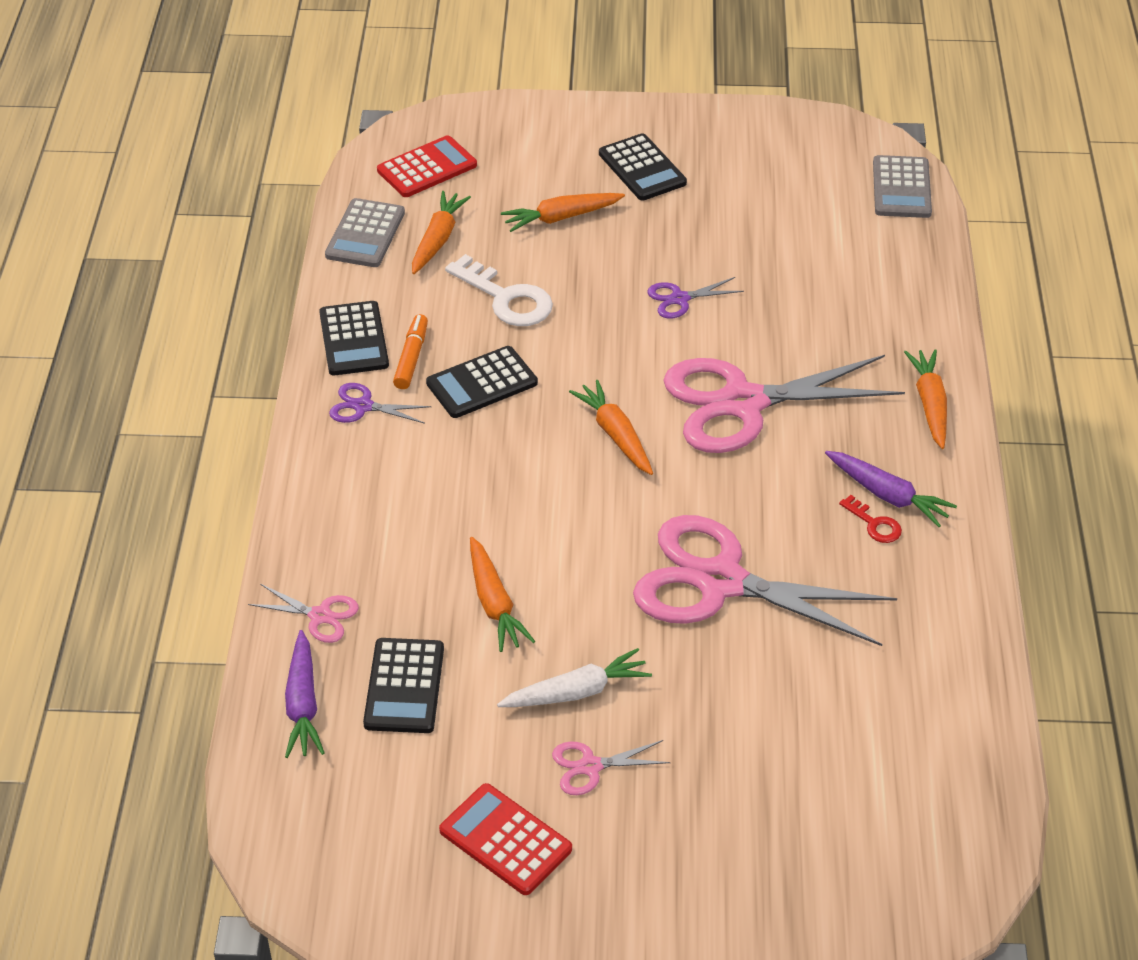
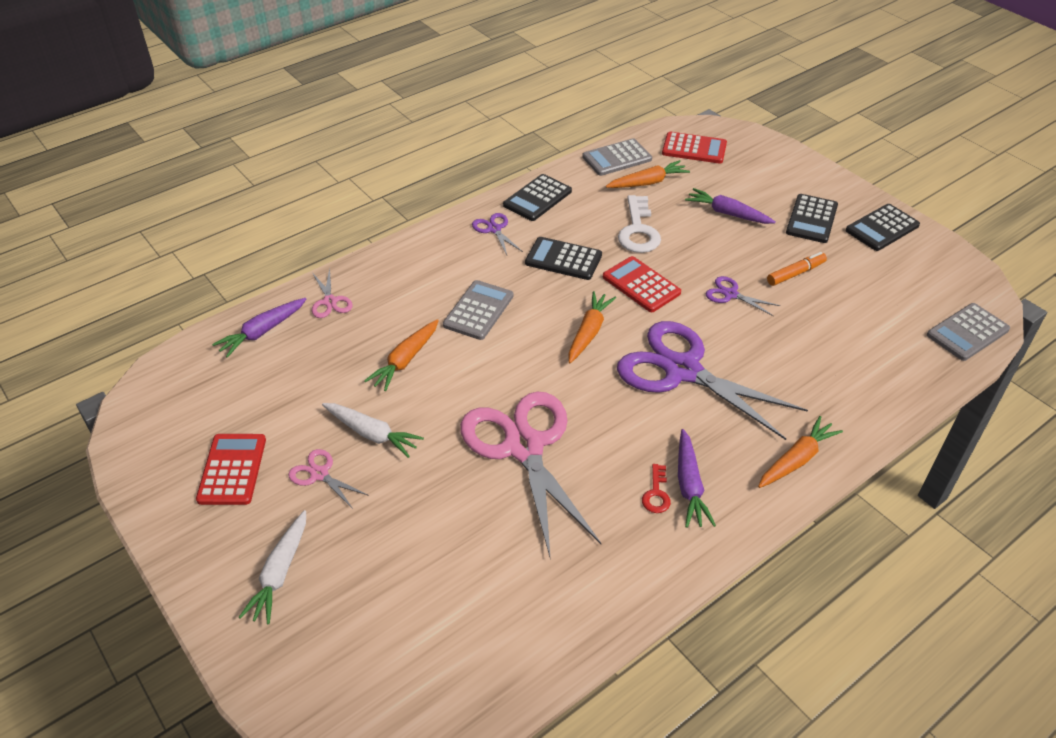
camera: 50 degrees right, 0 degrees up
black calculator [363,638,444,733] -> black calculator moved to [846,204,920,251]
orange marker [393,314,428,389] -> orange marker moved to [767,252,827,286]
orange carrot [501,193,625,232] -> purple carrot [685,188,776,224]
pink scissors [663,355,905,453] -> purple scissors [617,321,808,440]
none -> white carrot [239,510,306,624]
none -> grey calculator [443,280,514,340]
none -> red calculator [603,256,681,312]

